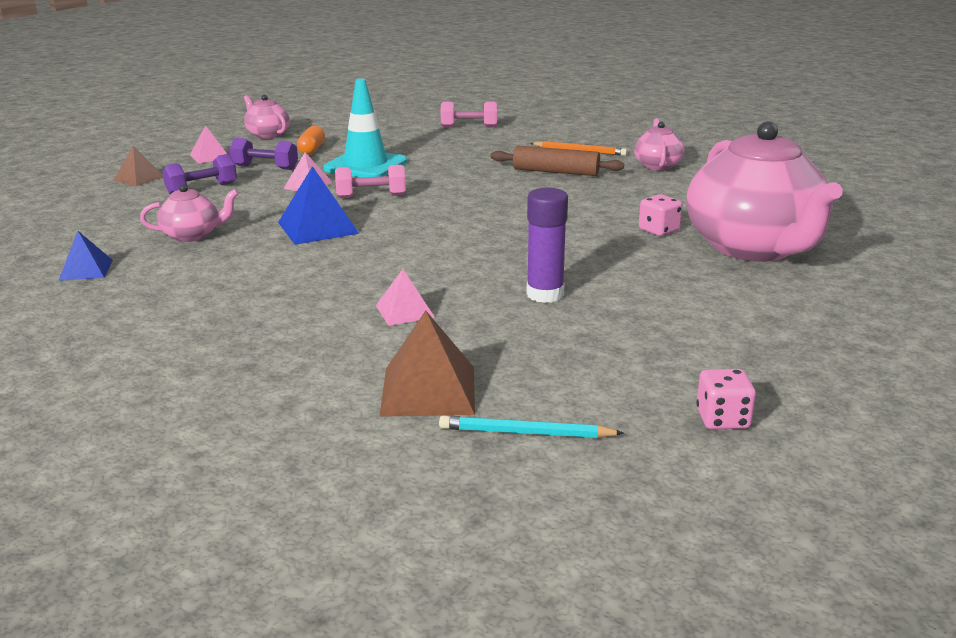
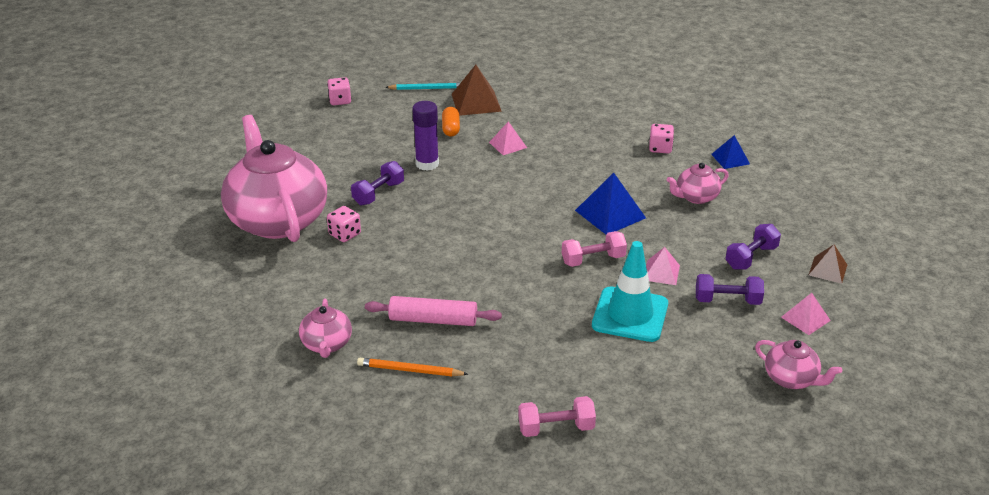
camera: 170 degrees right, 10 degrees up
orange capsule [297,126,325,155] -> orange capsule moved to [442,107,460,137]
brown rolling pin [491,146,624,176] -> pink rolling pin [365,296,502,326]
none -> purple dumbbell [351,161,404,205]
none -> pink dice [649,124,674,153]

